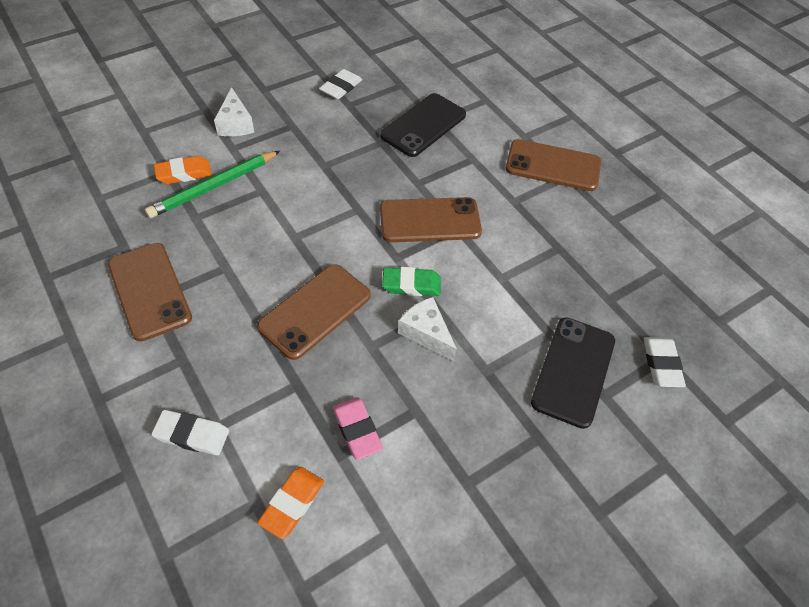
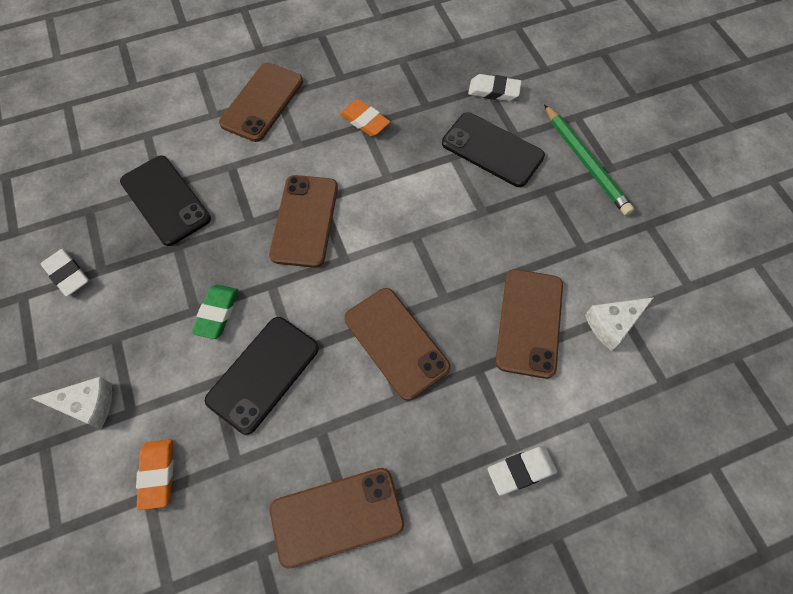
camera: 75 degrees left, 10 degrees up
green pencil [145,151,280,218] -> green pencil moved to [544,104,634,216]
white eraser [151,410,229,455] -> white eraser turned 45 degrees clockwise [488,446,557,496]
orange eraser [257,467,324,539] -> orange eraser moved to [340,99,390,136]
pink eraser [333,397,383,460] -> brown phone [496,269,563,379]
green eraser [382,267,441,296] -> green eraser moved to [192,285,238,339]
white cheese [398,297,457,361] -> white cheese moved to [585,297,654,351]
none -> black phone [205,317,319,435]

